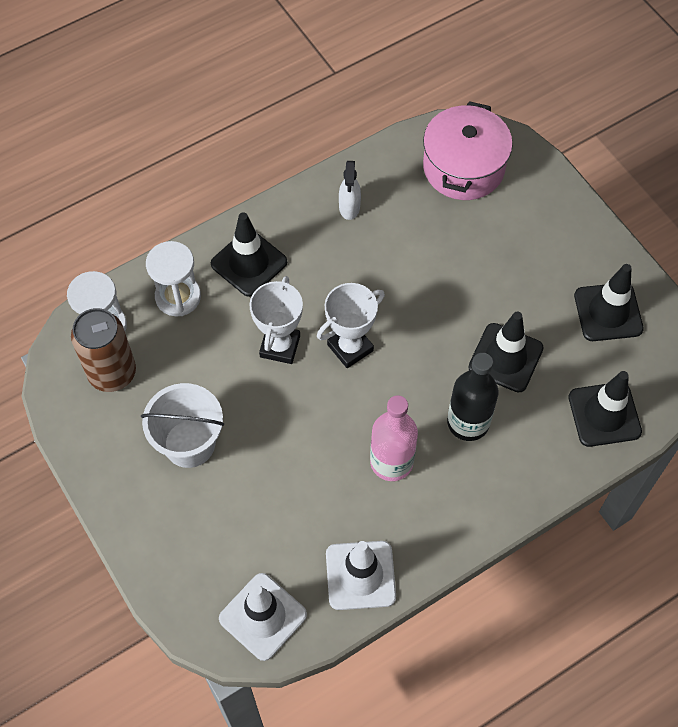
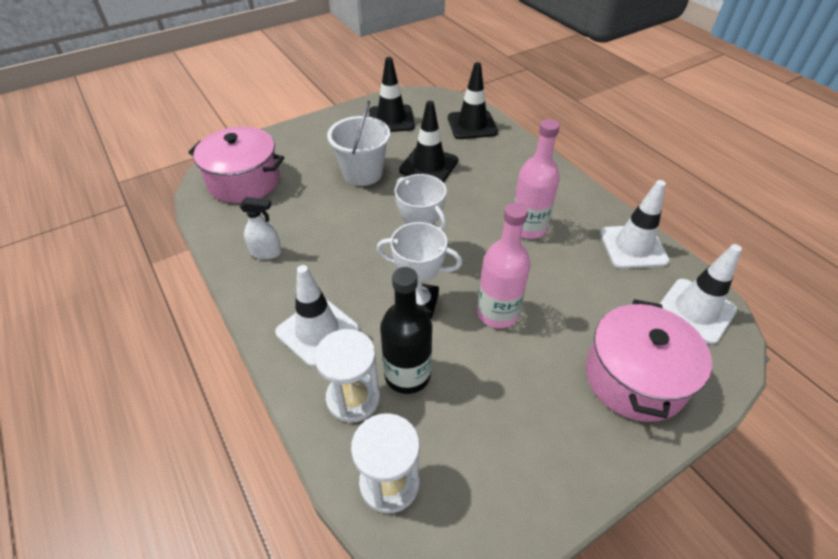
camera: 90 degrees left, 15 degrees down
brown can [71,308,136,392] -> none
white bucket [141,383,224,468] -> white bucket moved to [327,101,390,186]
black traffic cone [211,212,287,297] -> white traffic cone [275,265,359,367]
black bottle [447,353,498,441] -> black bottle moved to [380,267,432,394]
none -> pink bottle [477,203,531,328]
none -> pink pot [585,299,712,422]

